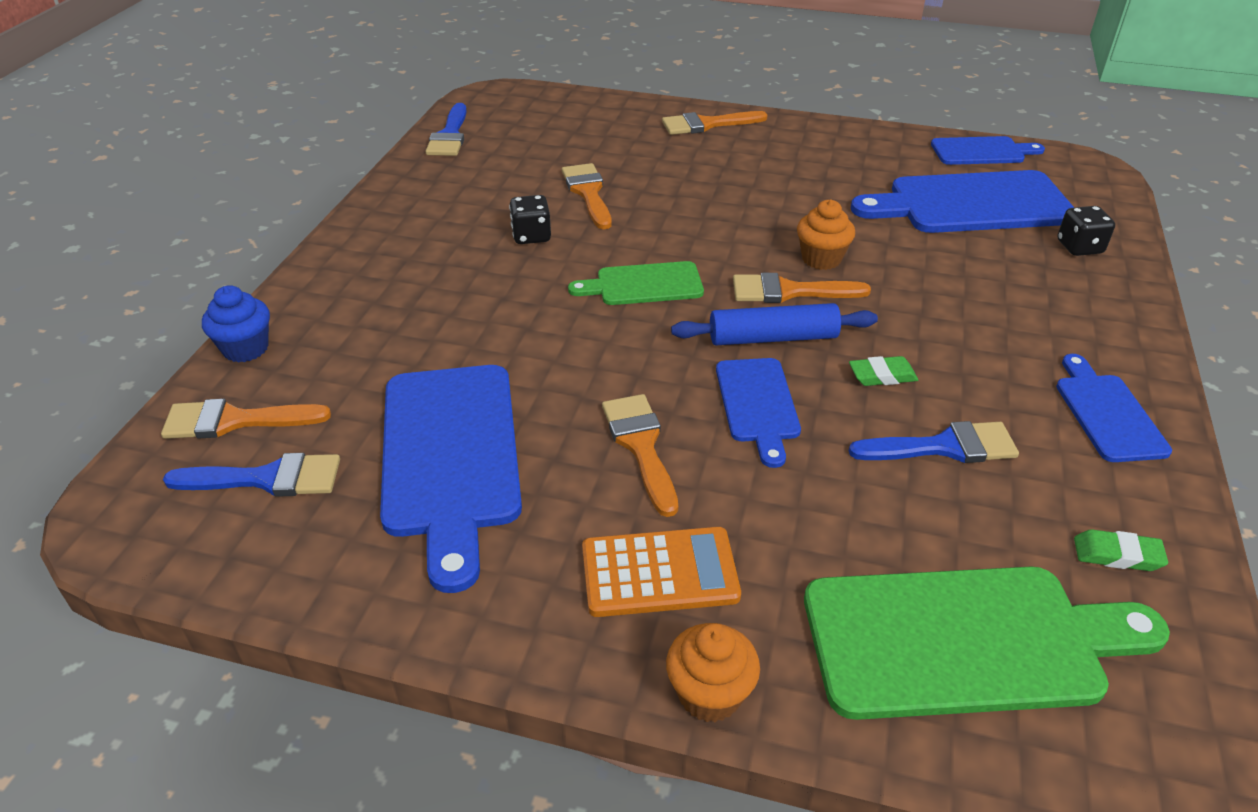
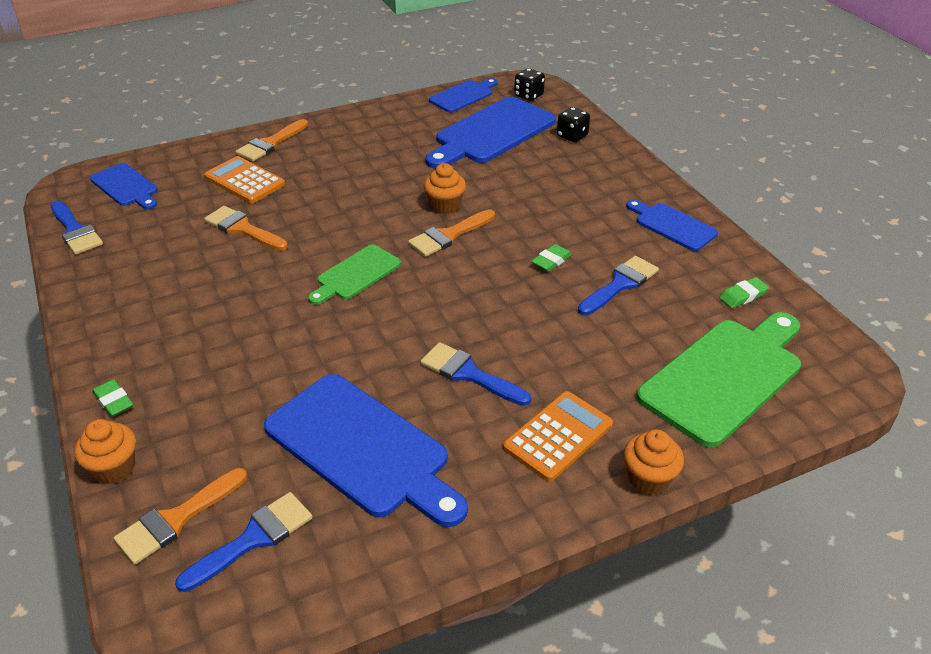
camera: 40 degrees left, 0 degrees up
blue cupcake [202,285,270,363] -> orange cupcake [74,419,136,484]
black dice [509,195,551,244] -> black dice moved to [514,68,545,101]
orange brush [602,394,678,517] -> blue brush [420,342,531,406]
blue rolling pin [671,303,878,345] -> none
blue cutting board [716,358,801,468] -> blue cutting board moved to [90,163,158,209]
none -> green eraser [93,379,133,417]
none -> orange calculator [204,156,285,203]

